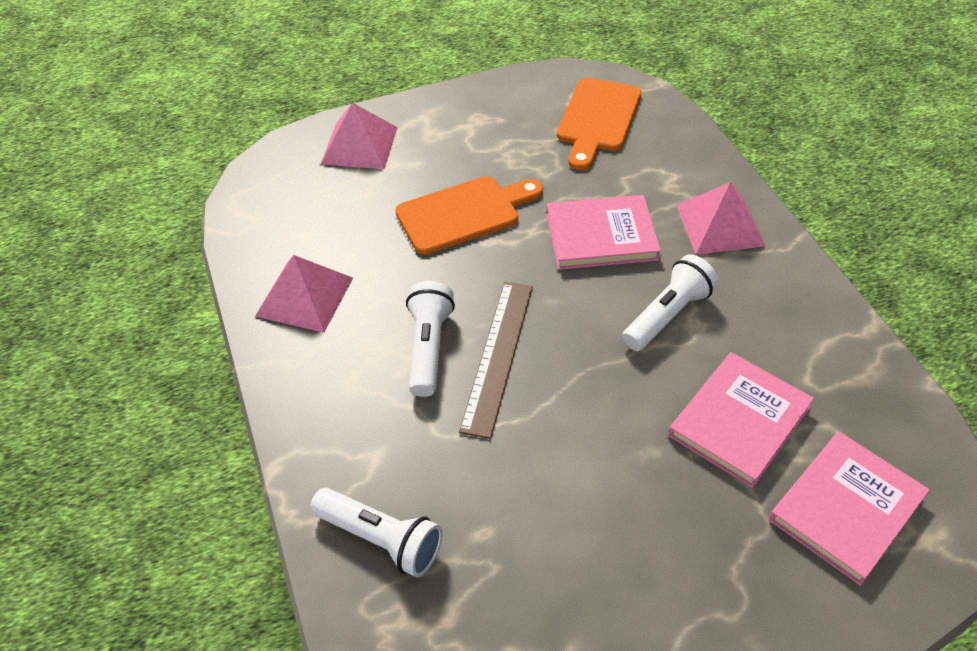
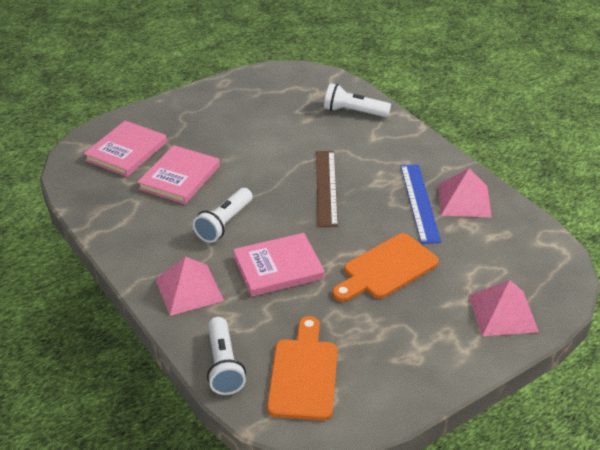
camera: 165 degrees right, 10 degrees down
white flashlight [406,281,455,397] -> white flashlight moved to [207,317,246,395]
none -> blue ruler [401,164,441,244]

